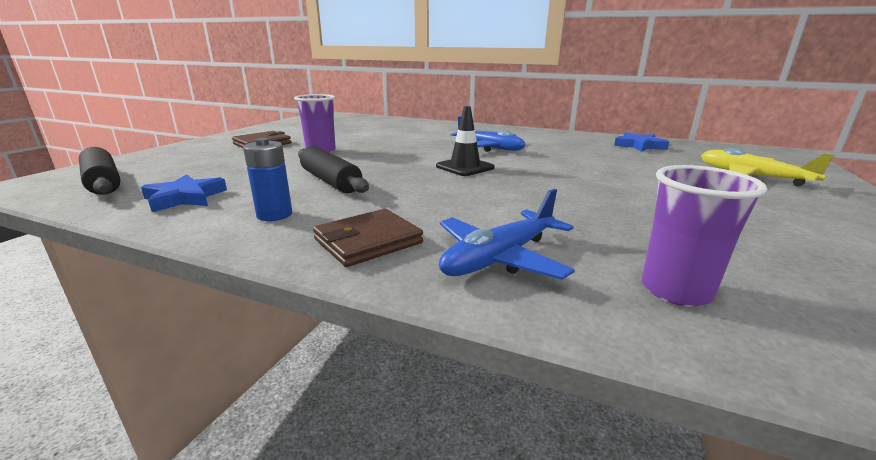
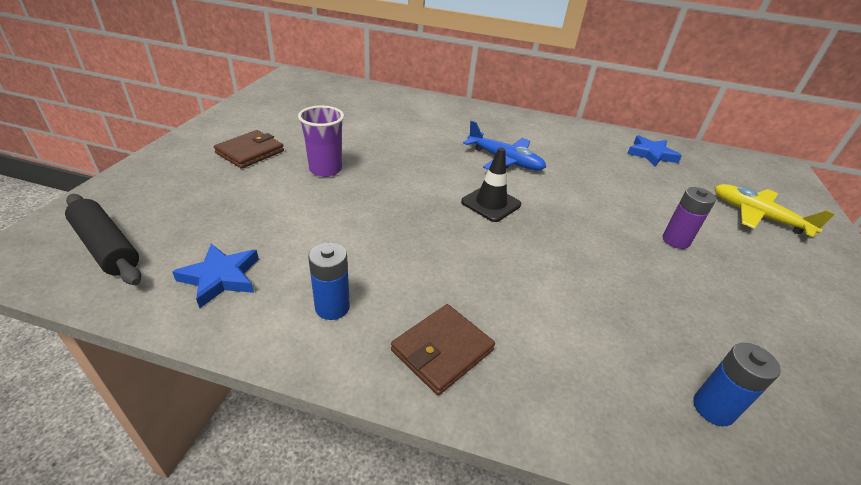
camera: 10 degrees left, 15 degrees up
black rolling pin [298,146,369,193] -> none
blue plane [439,189,575,280] -> none
purple cup [642,165,767,307] -> blue battery [694,343,781,426]
none -> purple battery [663,187,716,249]

